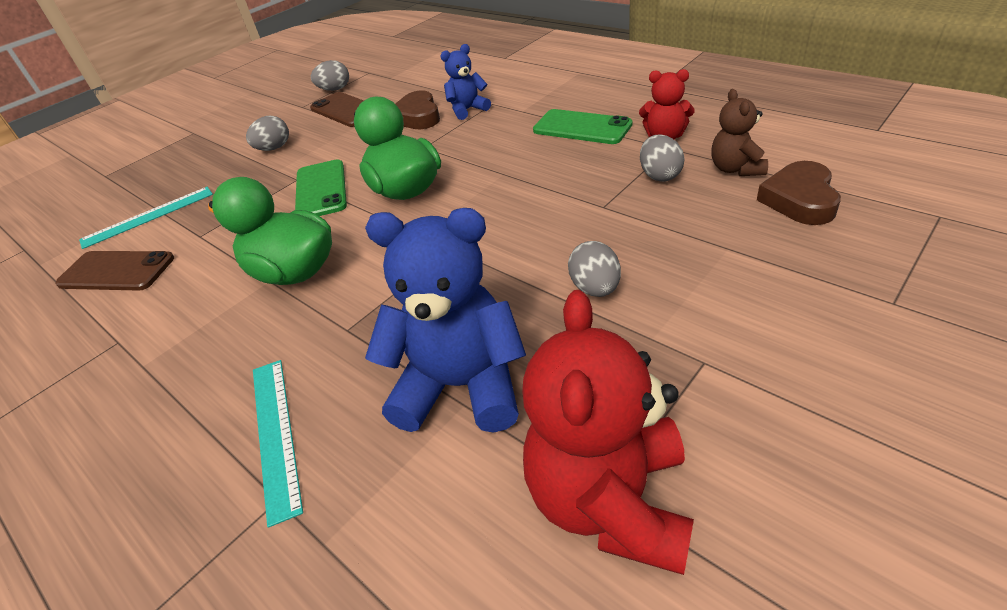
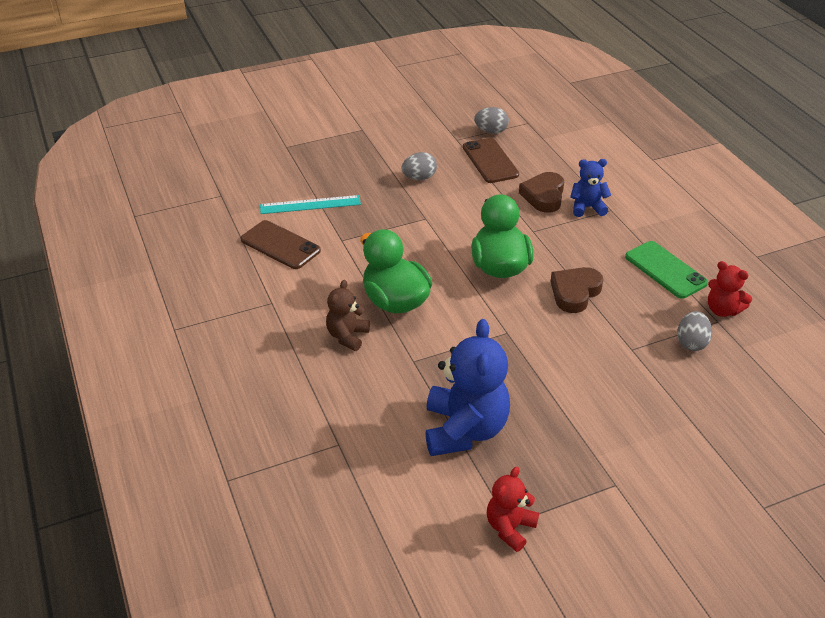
camera: 20 degrees right, 0 degrees up
turquoise ruler [253,360,303,528] -> none
green phone [295,159,347,216] -> none
blue teddy bear [365,208,526,433] -> blue teddy bear turned 60 degrees clockwise [425,319,510,456]
red teddy bear [522,290,694,575] -> red teddy bear [487,467,539,552], size x0.54
grey egg [568,241,621,297] -> none
brown teddy bear [711,89,768,176] -> brown teddy bear moved to [326,280,370,351]
brown heart [757,161,841,225] -> brown heart moved to [550,267,603,313]

